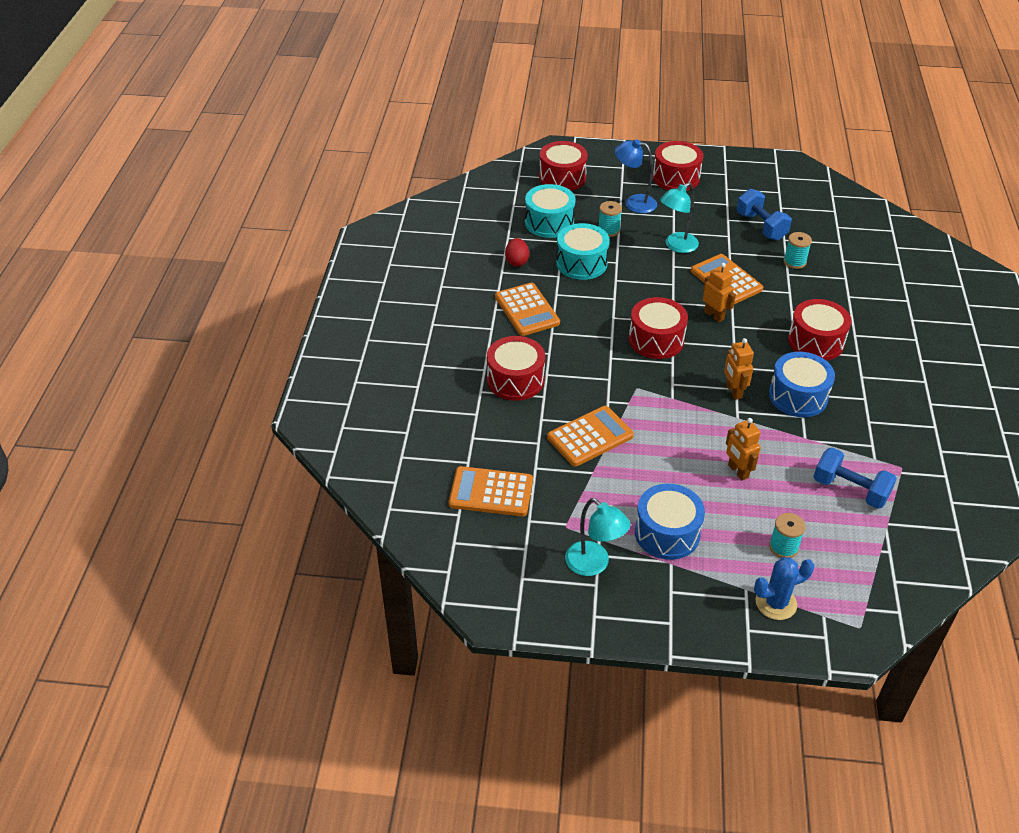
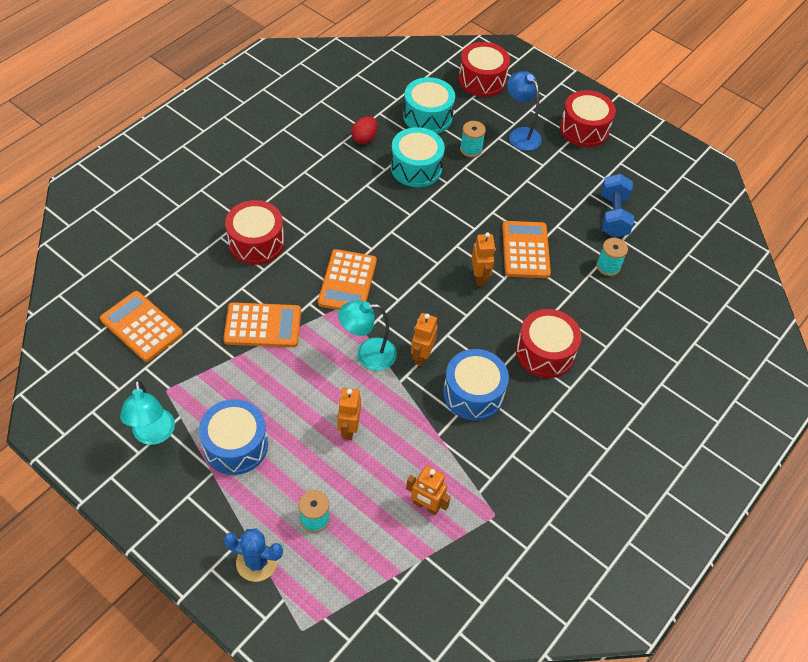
camera: 30 degrees right, 10 degrees up
orange calculator [495,283,560,336] -> orange calculator moved to [318,249,377,310]
red drum [629,297,688,359] -> none
turquoise lamp [660,182,699,253] -> turquoise lamp moved to [338,300,397,371]
blue dumbbell [814,447,897,509] -> orange robot [406,466,451,515]

